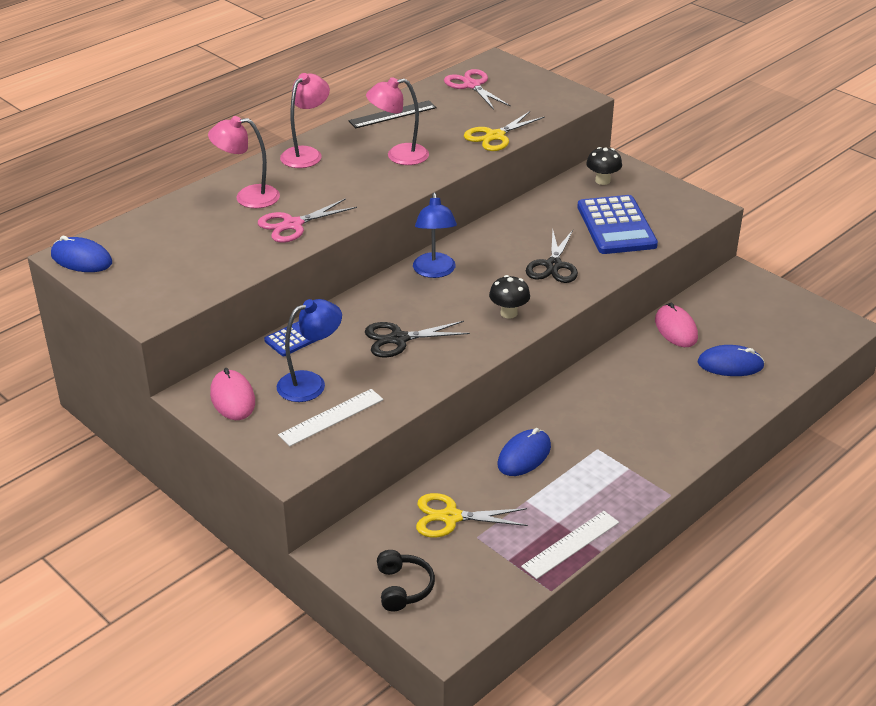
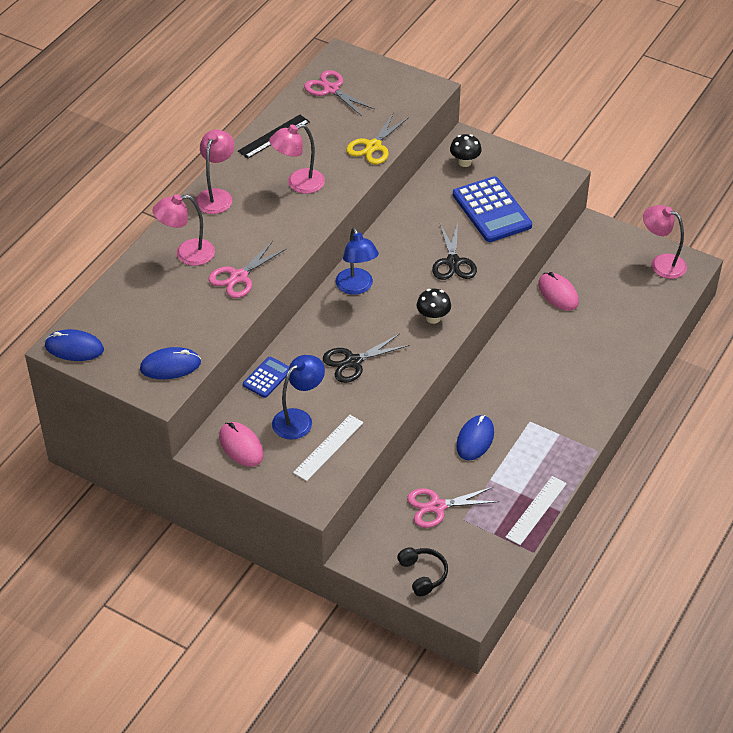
camera: 15 degrees left, 10 degrees up
yellow scissors [416,493,528,538] -> pink scissors [407,487,499,528]
blue mouse [698,345,765,376] -> blue mouse moved to [140,347,201,379]
none -> pink lamp [643,205,687,279]

